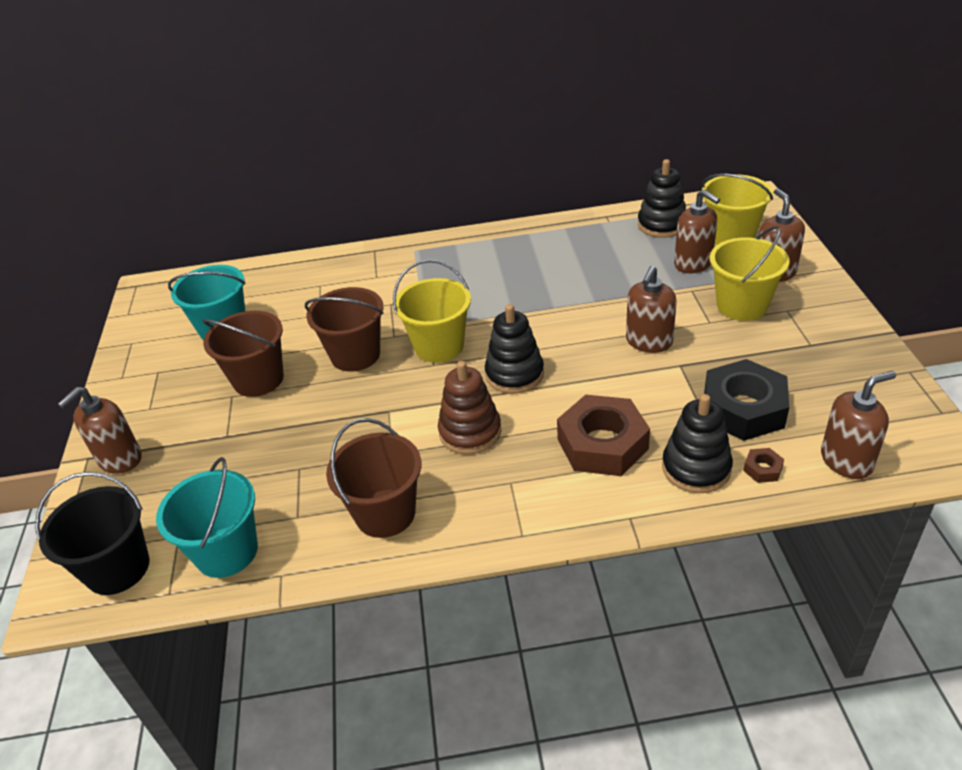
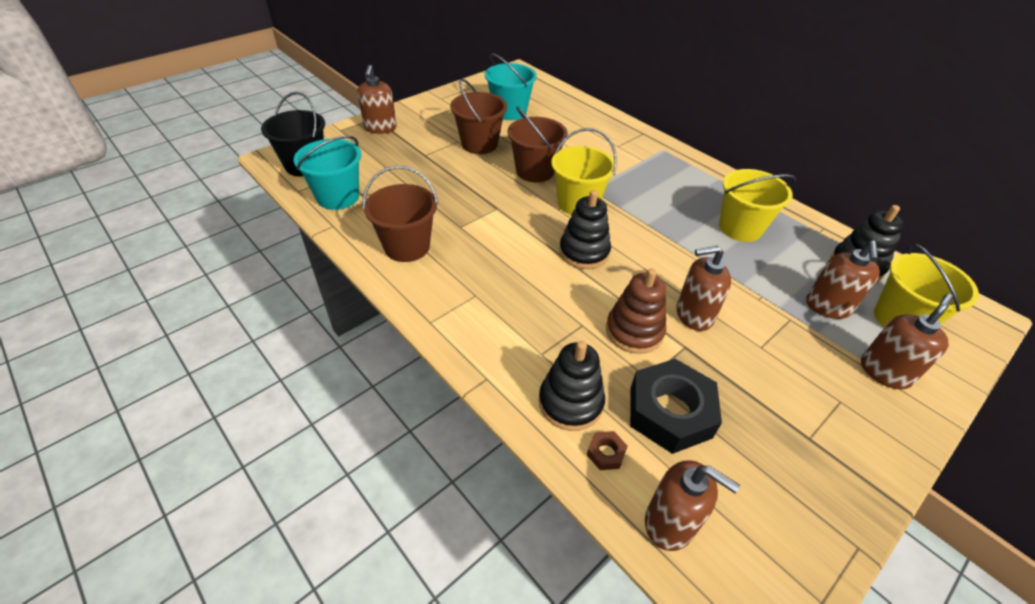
camera: 50 degrees right, 5 degrees up
brown soap dispenser [58,387,142,474] -> brown soap dispenser turned 90 degrees counterclockwise [358,65,397,134]
brown stacking toy [438,361,501,454] -> brown stacking toy moved to [606,268,666,354]
brown nut [557,395,650,476] -> none
yellow bucket [710,226,790,321] -> yellow bucket moved to [719,169,796,242]

